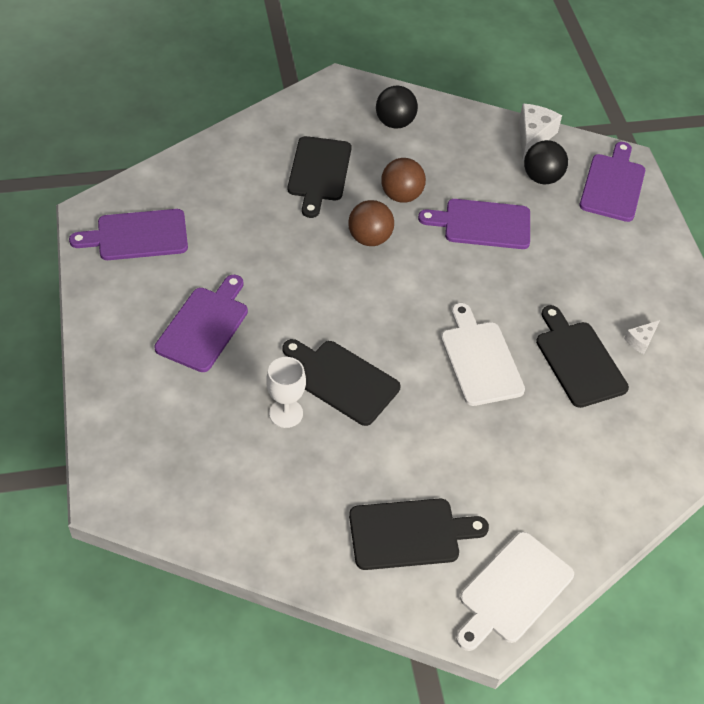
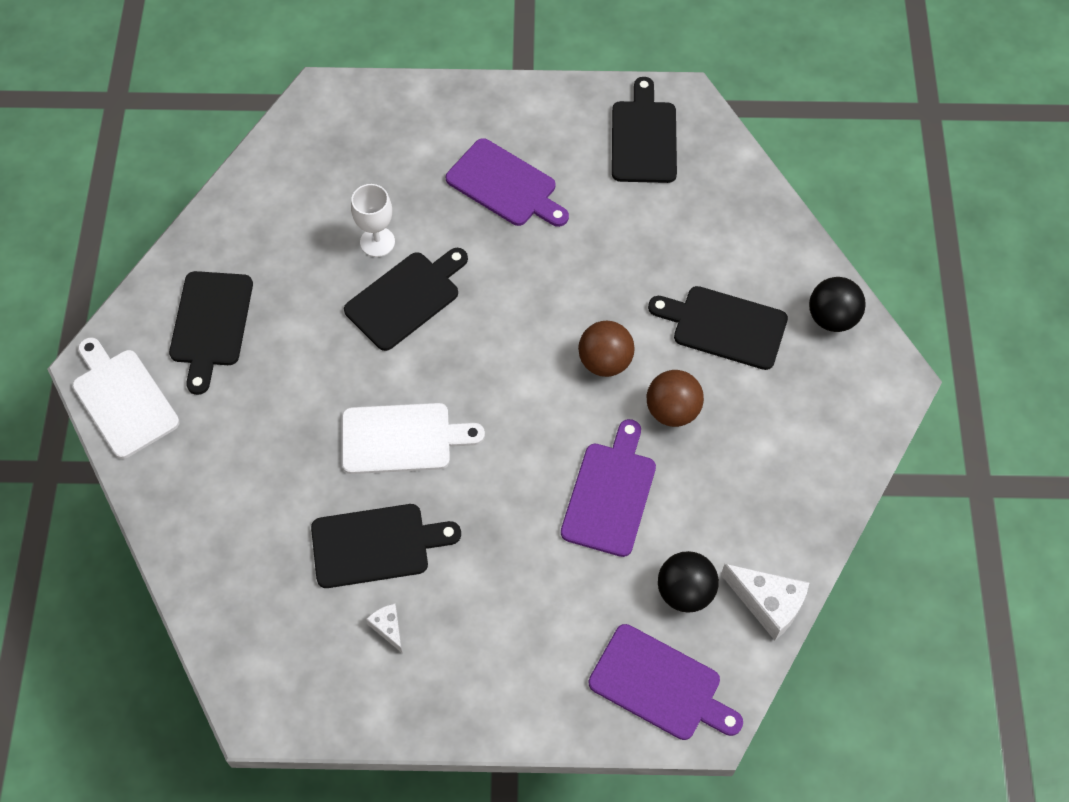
camera: 105 degrees right, 10 degrees up
purple cutting board [69,209,188,260] -> black cutting board [612,77,677,183]
black ball [376,86,418,129] -> black ball moved to [809,277,866,332]

